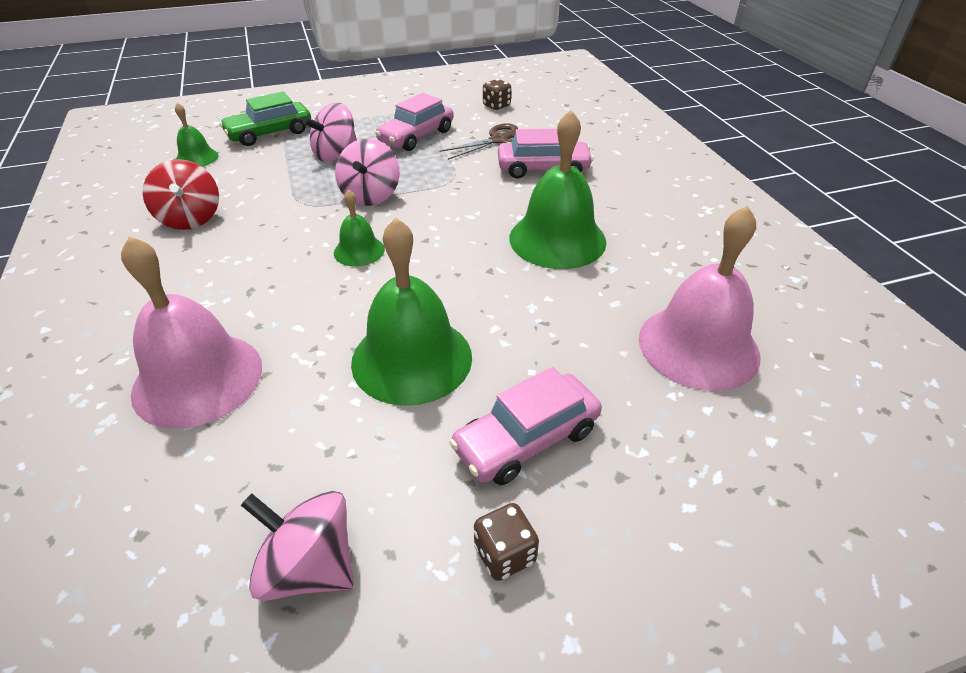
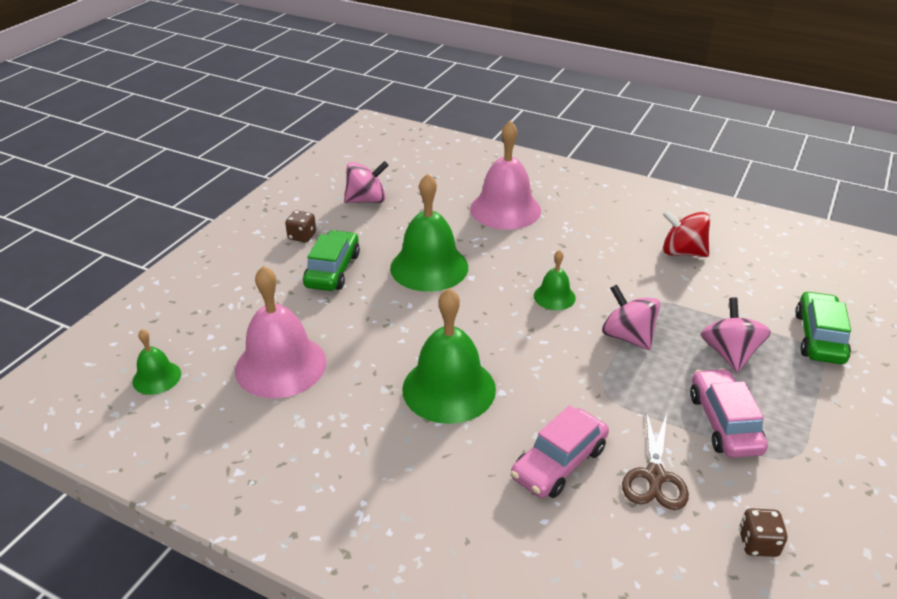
camera: 135 degrees right, 5 degrees down
green bell [175,103,219,167] -> green bell moved to [132,329,181,395]
pink car [449,367,602,485] -> green car [303,230,360,291]

